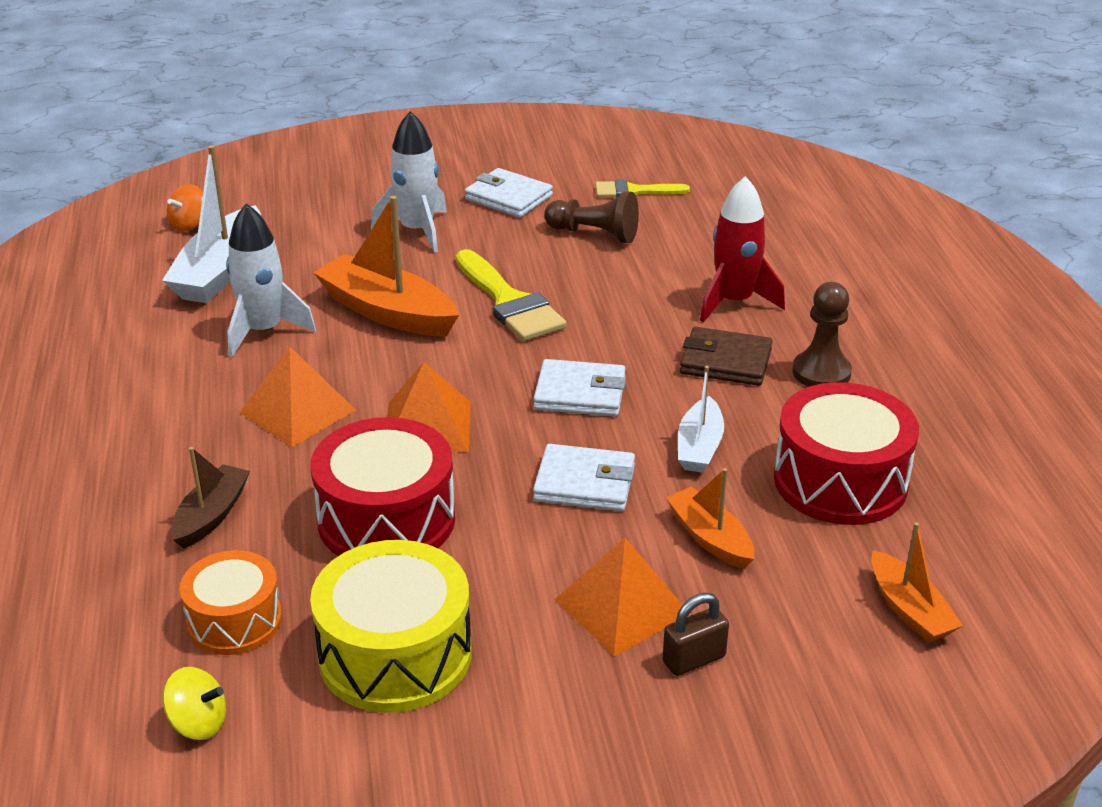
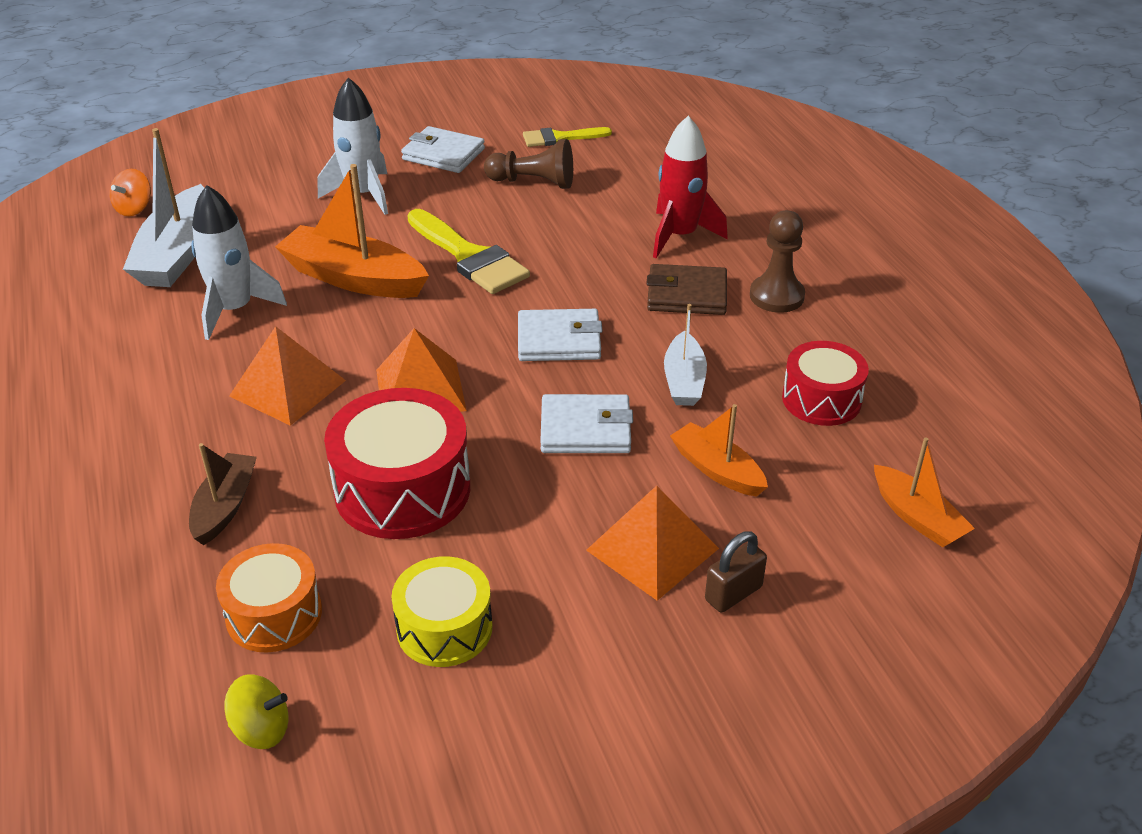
camera: 10 degrees left, 5 degrees up
yellow drum [310,540,471,713] -> yellow drum [391,556,492,667], size x0.63
red drum [774,382,919,525] -> red drum [782,341,869,426], size x0.63

